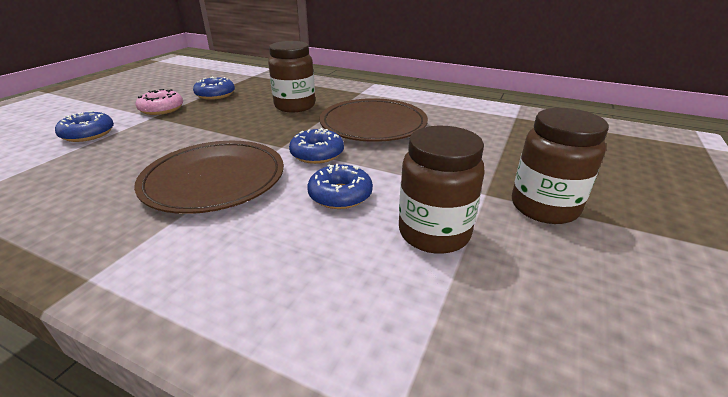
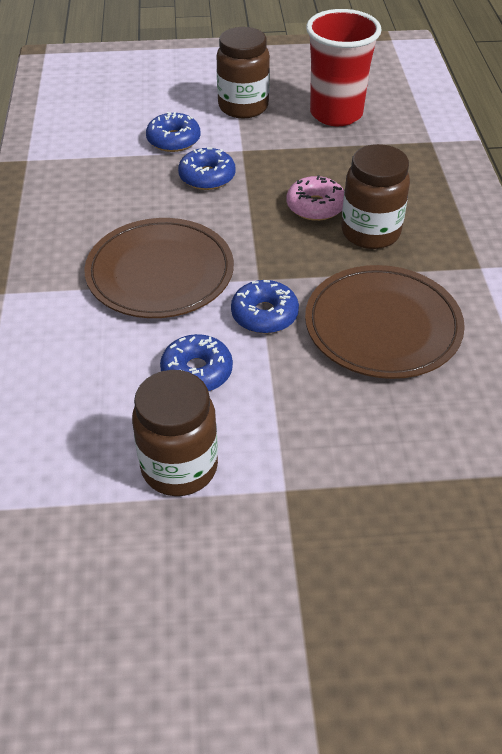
camera: 60 degrees right, 15 degrees up
pink donut [135,89,183,115] -> pink donut moved to [287,175,344,221]
blue donut [193,76,235,100] -> blue donut moved to [178,147,236,190]
brown jar [512,108,609,224] -> brown jar moved to [216,27,270,119]
none -> red cup [306,9,382,126]

